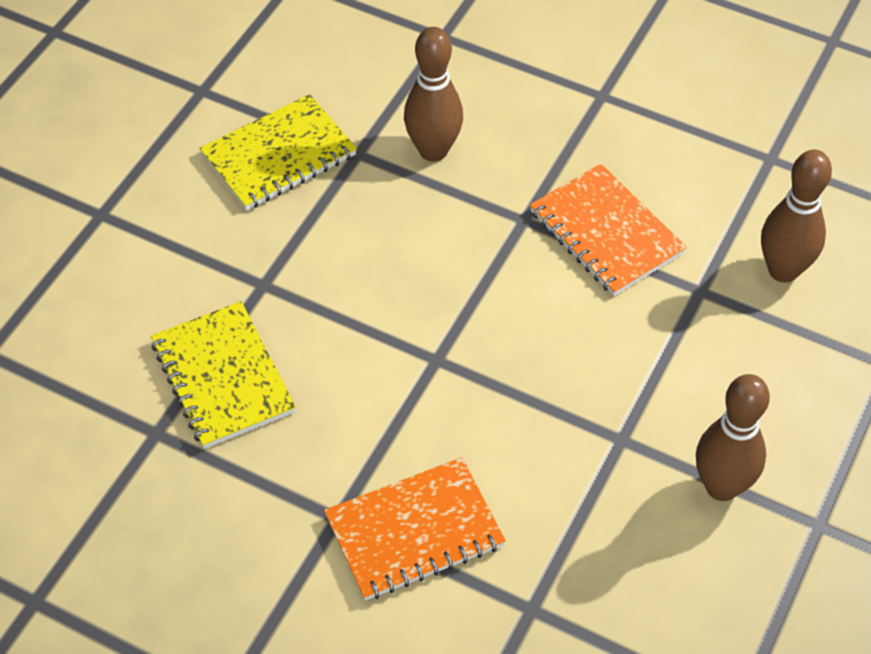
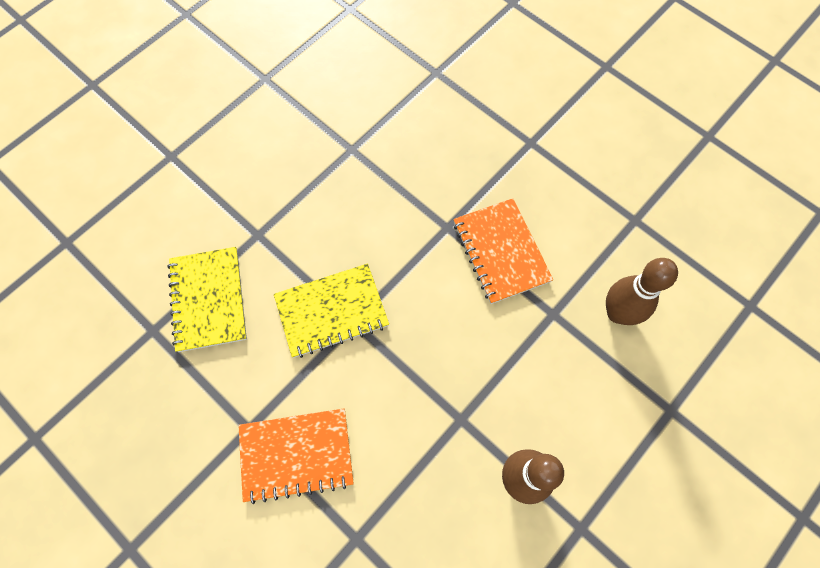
camera: 15 degrees right, 15 degrees up
yellow notebook [199,94,357,210] -> yellow notebook moved to [274,263,389,358]
brown bowling pin [404,27,463,162] -> none

